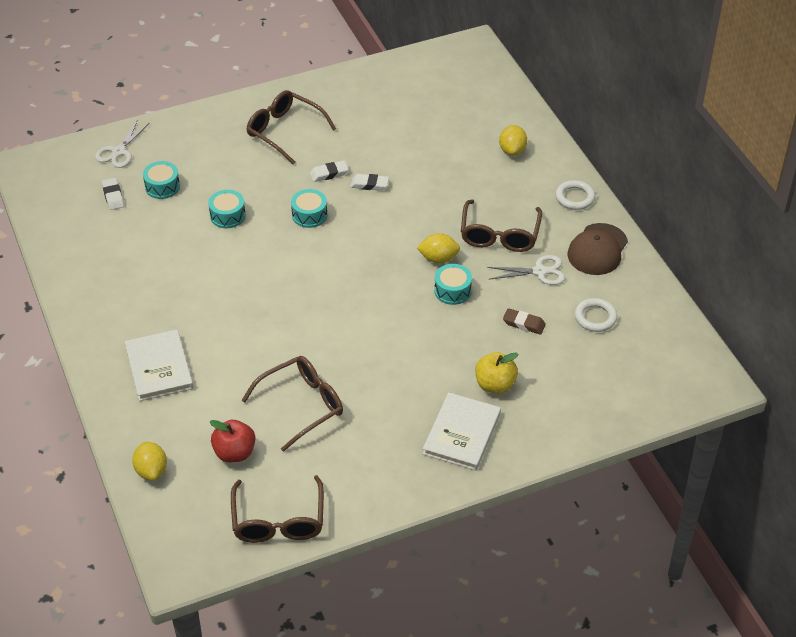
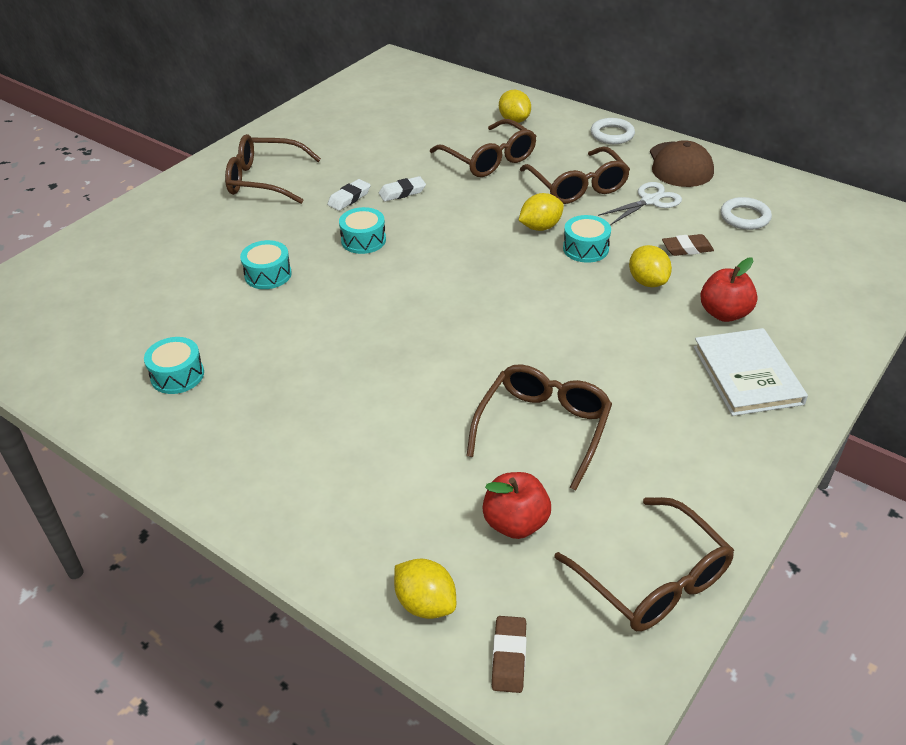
camera: 30 degrees left, 5 degrees down
white scissors [95,121,150,168] -> none
white eraser [102,178,124,210] -> none
white book [125,330,193,401] -> none
turquoise drum [143,161,180,199] -> turquoise drum moved to [144,337,204,394]
yellow apple [475,352,518,393] -> red apple [700,258,758,322]
none -> brown glasses [430,119,536,177]
none -> brown eraser [492,616,527,693]
none -> yellow lemon [629,245,672,287]

